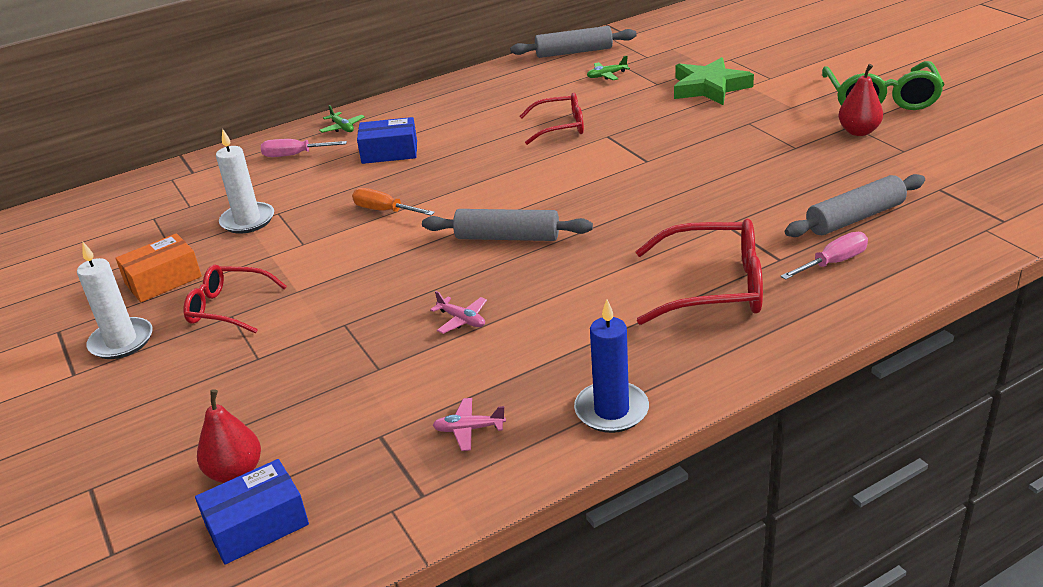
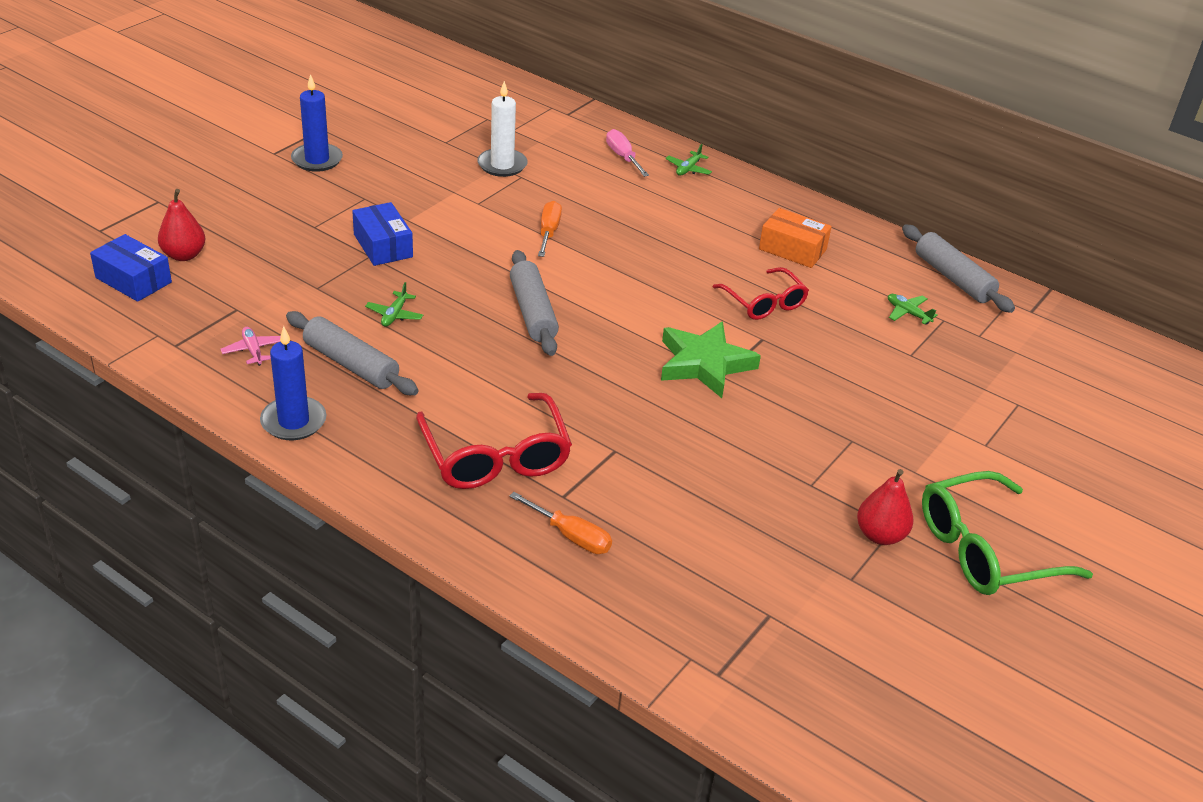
camera: 60 degrees right, 5 degrees up
white candle [77,242,153,359] -> blue candle [291,74,343,172]
orange box [116,233,202,302] -> orange box moved to [759,208,832,268]
red glasses [183,265,287,334] -> none
blue box [357,117,417,164] -> blue box moved to [352,202,413,266]
pink plane [430,291,487,334] -> green plane [365,282,423,327]
green star [674,57,754,105] -> green star moved to [661,321,761,398]
pink screwdriver [781,232,868,280] -> orange screwdriver [509,492,612,554]
grey rolling pin [785,174,925,237] -> grey rolling pin moved to [286,311,419,395]

